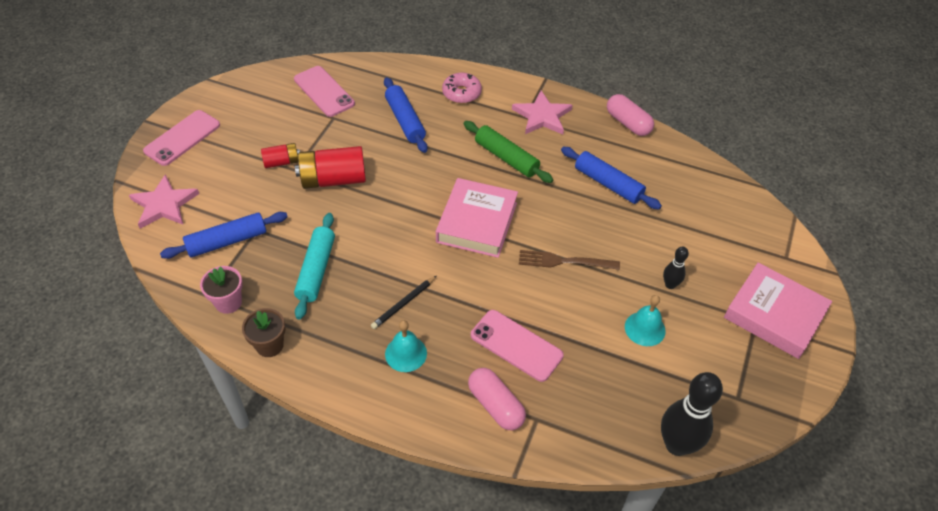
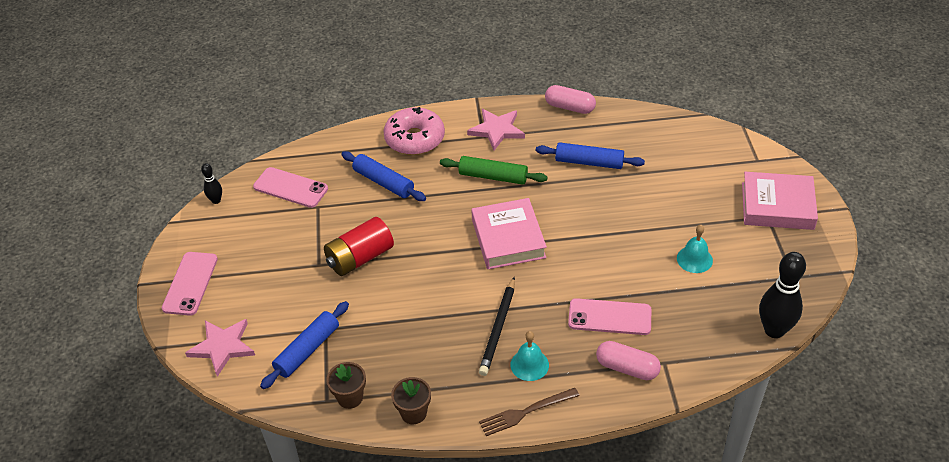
camera: 25 degrees left, 5 degrees down
pink flower pot [200,266,243,314] -> brown flower pot [326,362,366,409]
red battery [261,143,300,168] -> none
turquoise rolling pin [294,213,335,320] -> none
black pencil [371,276,436,329] -> black pencil [479,277,515,376], size x1.53
pink donut [442,72,482,104] -> pink donut [383,107,445,155], size x1.58
brown fork [519,250,620,270] -> brown fork moved to [479,388,579,436]
black bowling pin [663,246,689,289] -> black bowling pin moved to [201,163,222,204]

